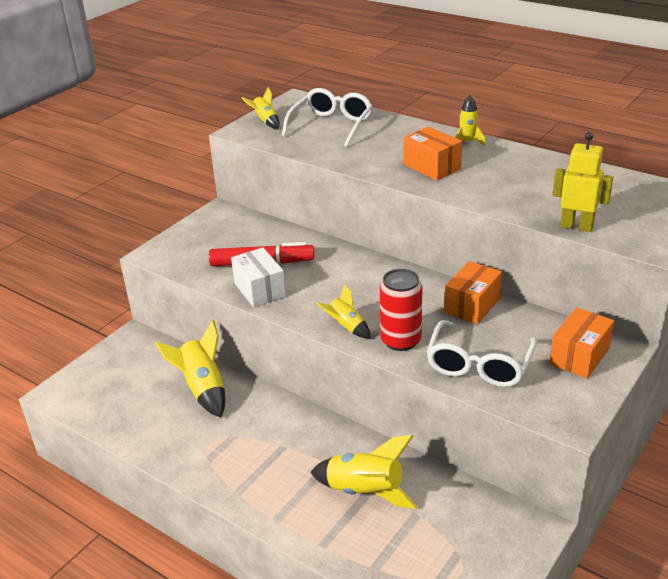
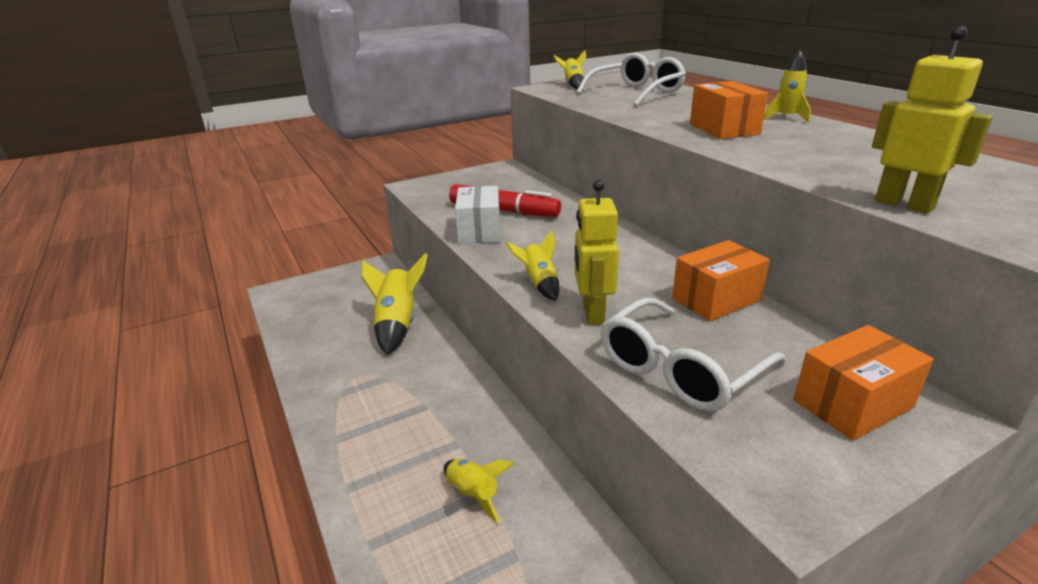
camera: 25 degrees right, 5 degrees down
yellow rocket [310,435,417,509] -> yellow rocket [444,459,514,523], size x0.58
red can [380,269,422,351] -> yellow robot [575,180,619,325]

